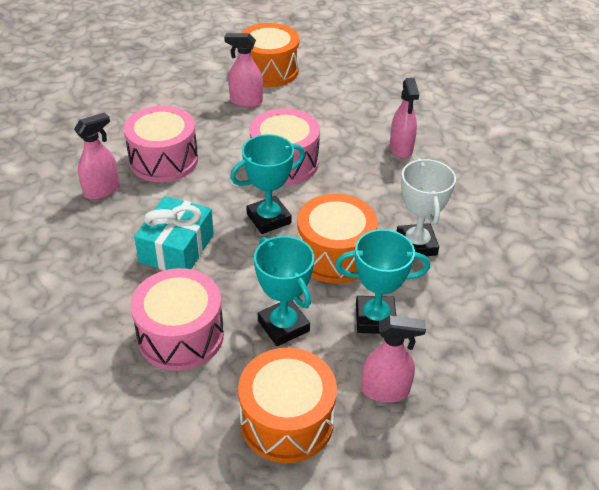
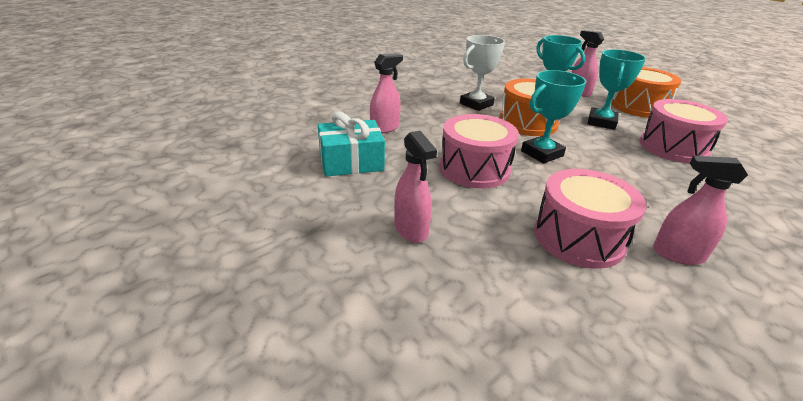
camera: 125 degrees left, 10 degrees down
turquoise gift [134,196,214,270] -> turquoise gift moved to [318,112,385,177]
turquoise trophy [230,134,305,234] -> turquoise trophy turned 60 degrees counterclockwise [521,70,586,163]
orange drum [241,23,299,87] -> none

